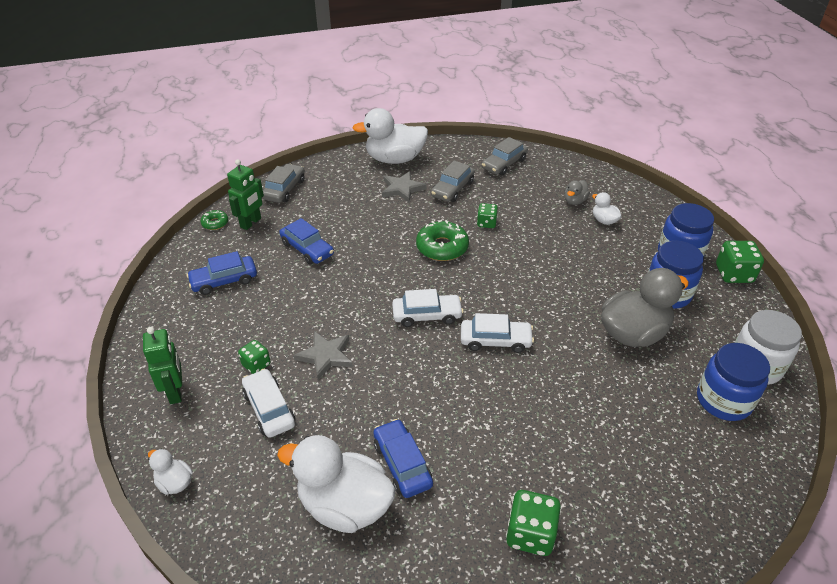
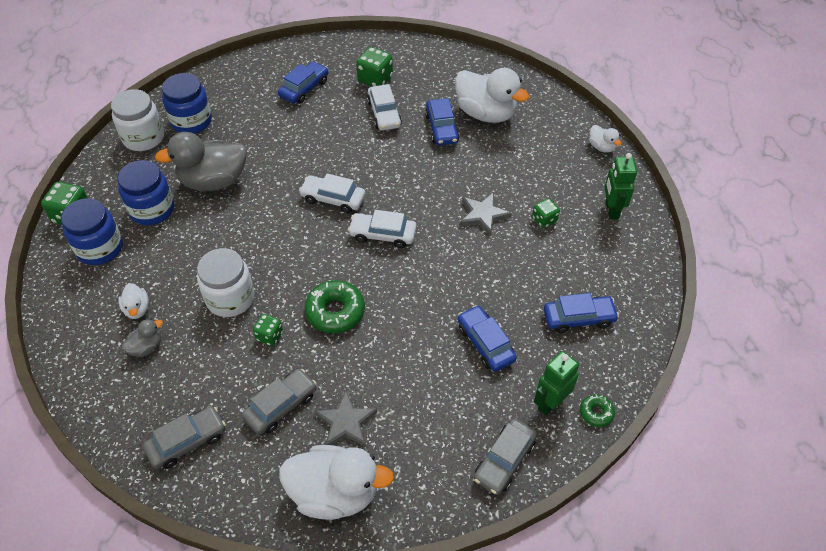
camera: 165 degrees left, 10 degrees up
white car [242,369,295,438] -> white car moved to [367,84,402,131]
none -> white jar [197,248,255,317]
none -> blue car [278,61,329,104]

